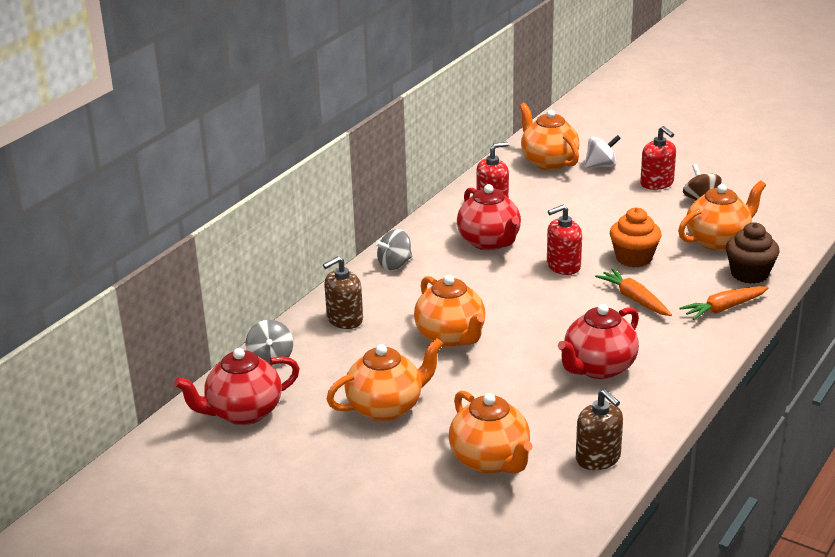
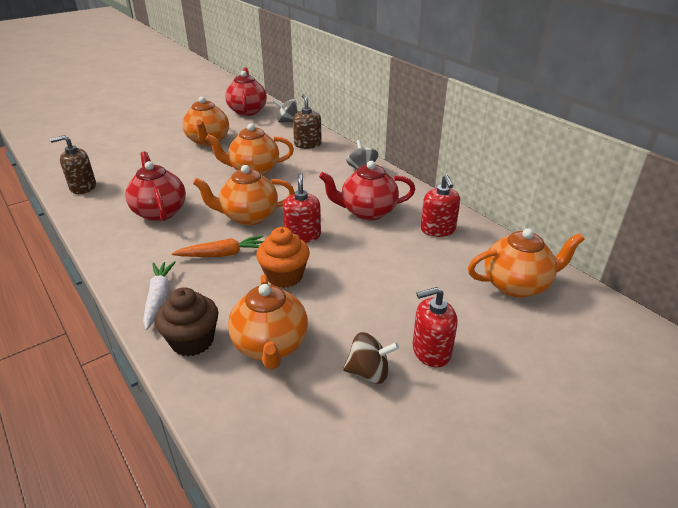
camera: 110 degrees right, 5 degrees up
orange teapot [449,390,532,474] -> orange teapot moved to [193,165,295,225]
white spinning top [584,135,621,168] -> none
orange carrot [679,286,769,320] -> white carrot [143,261,176,330]

